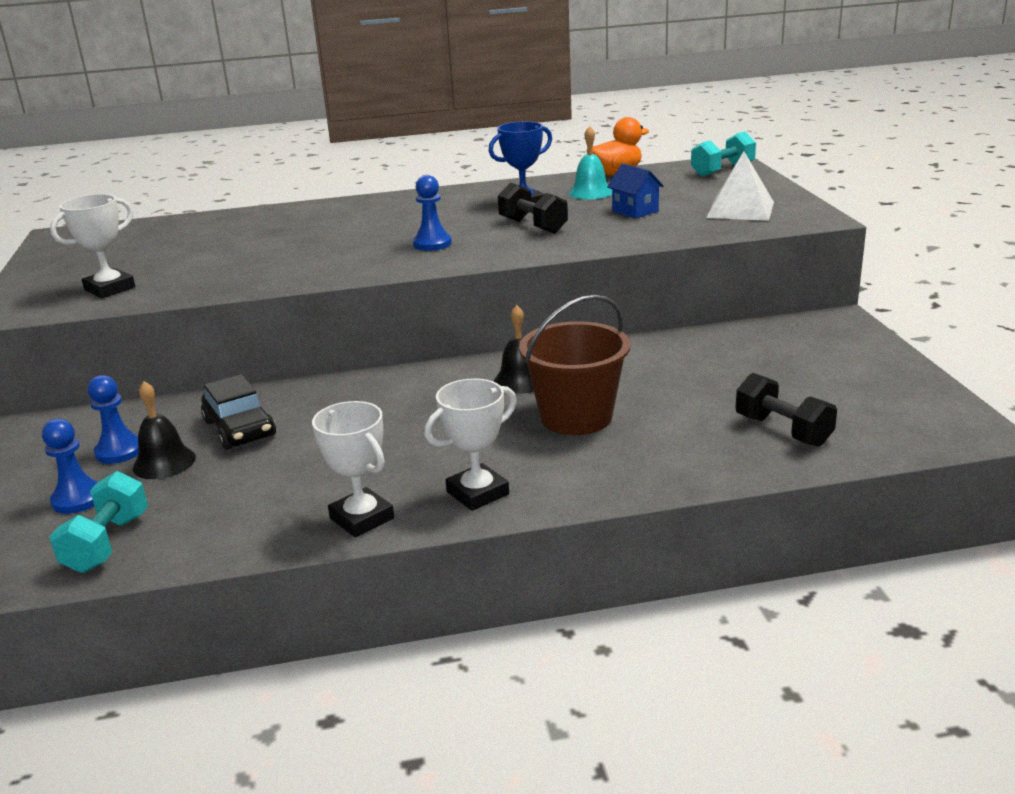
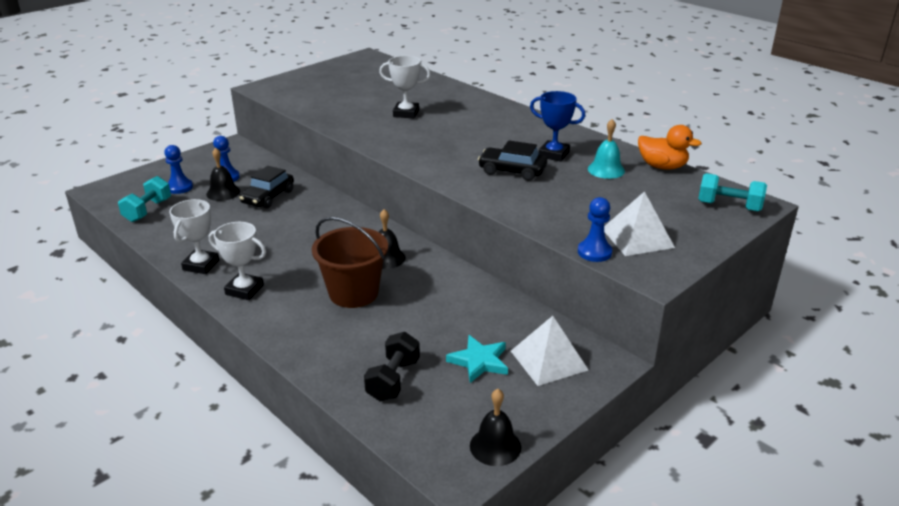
camera: 55 degrees right, 5 degrees up
turquoise dumbbell [49,471,148,573] -> turquoise dumbbell turned 45 degrees counterclockwise [118,176,171,222]
white trophy [50,194,135,298] -> white trophy moved to [379,56,431,118]
blue pawn [413,175,452,251] -> blue pawn moved to [578,197,612,262]
black dumbbell [498,182,568,234] -> black car [478,140,547,181]
blue house [607,164,664,218] -> none
none -> turquoise star [446,335,508,383]
none -> black bell [470,389,521,466]
none -> white pyramid [511,316,588,386]

